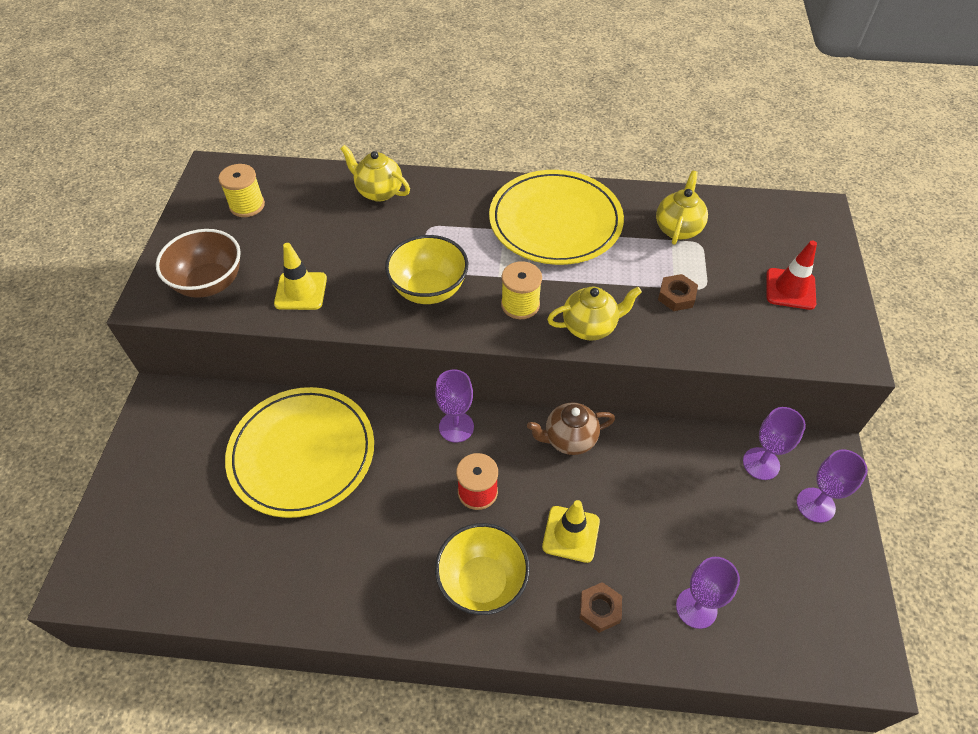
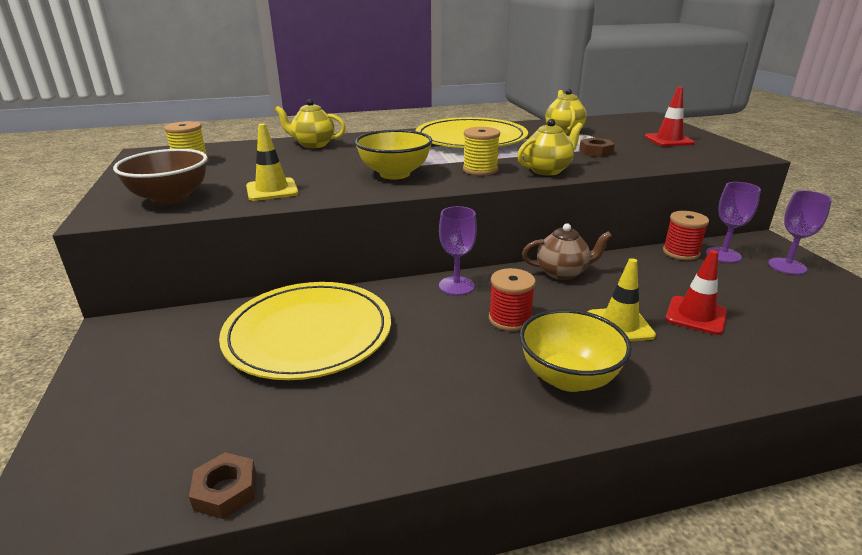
camera: 20 degrees left, 25 degrees down
brown teapot [527,402,615,455] -> brown teapot turned 150 degrees counterclockwise [522,223,612,280]
brown nut [579,582,622,633] -> brown nut moved to [189,452,256,519]
purple goblet [676,557,740,629] -> none
none -> red spool [663,211,709,260]
none -> red traffic cone [665,250,727,335]

